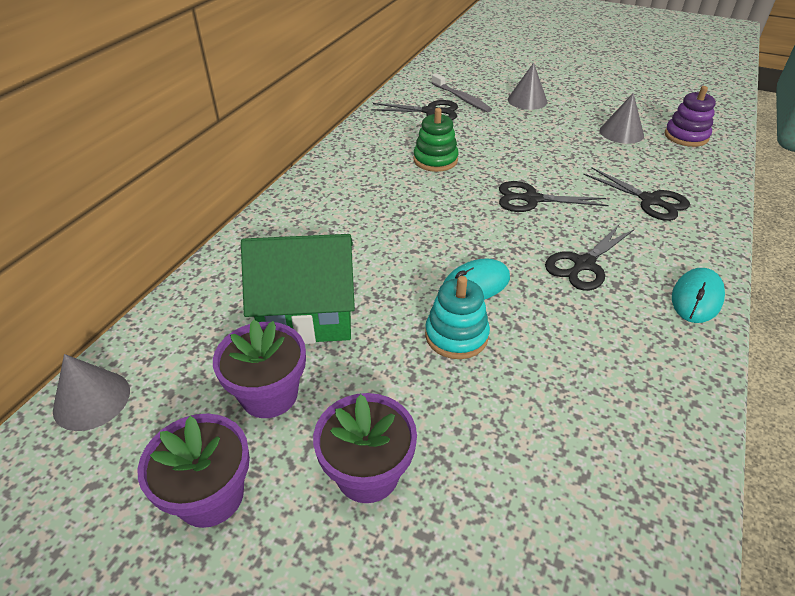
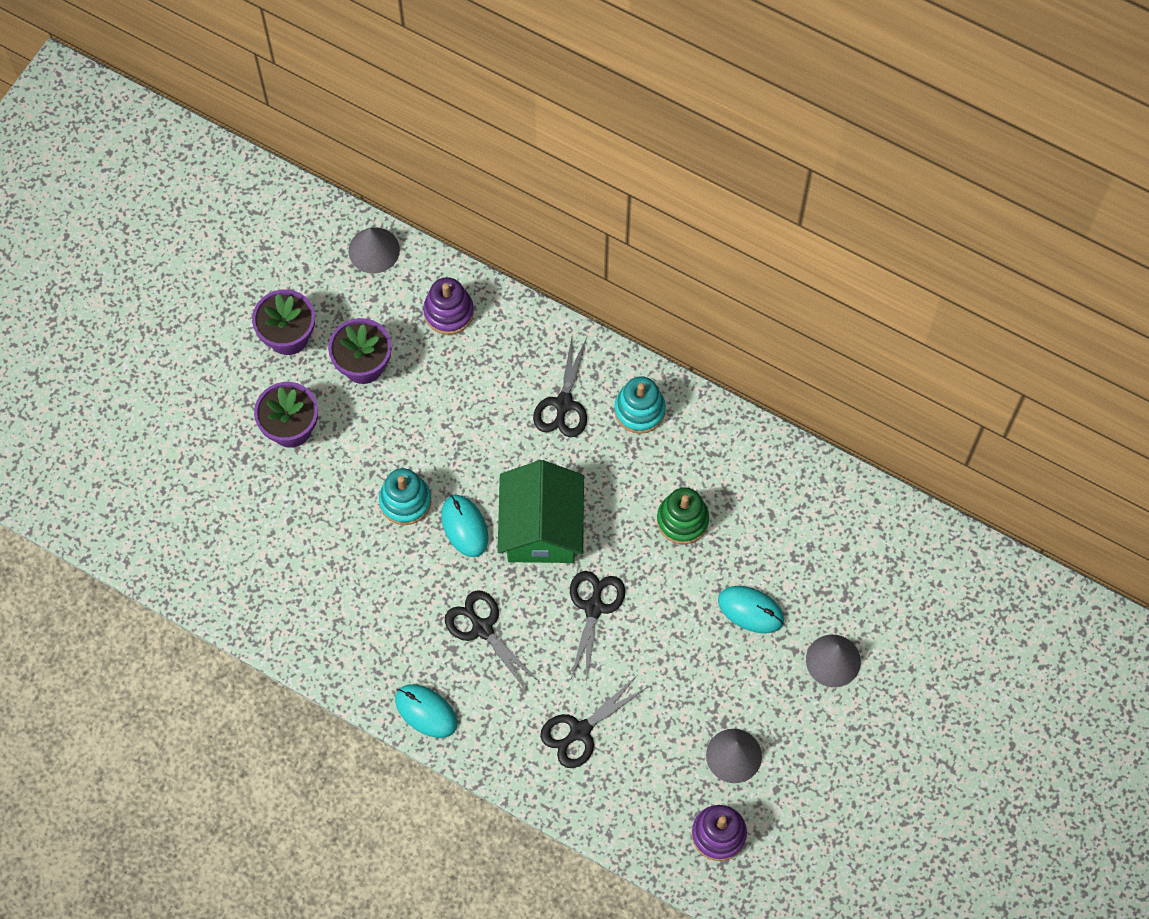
camera: 95 degrees right, 25 degrees up
green house [241,234,355,344] -> green house moved to [498,460,584,563]
black scissors [371,100,458,120] -> black scissors moved to [533,337,587,437]
grey toothbrush [432,73,492,112] -> none
none -> purple stacking toy [423,277,474,335]
none -> turquoise stacking toy [614,376,666,434]
none -> turquoise mouse [718,586,784,633]

